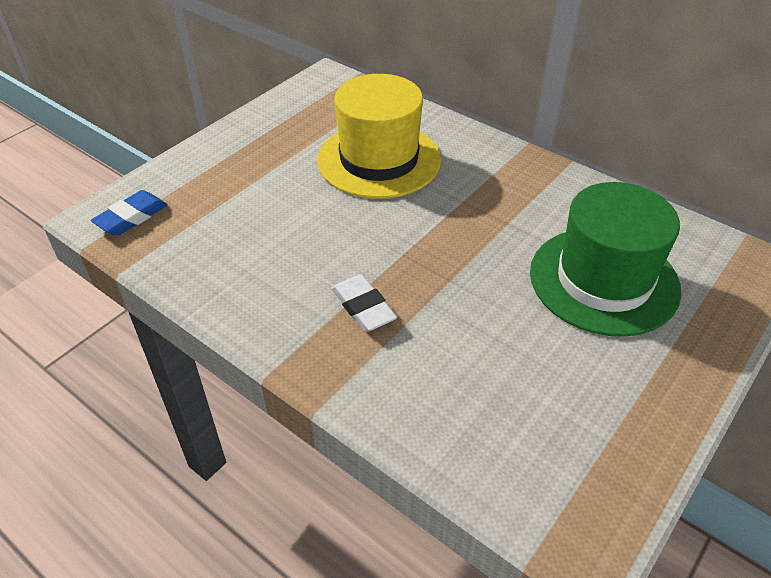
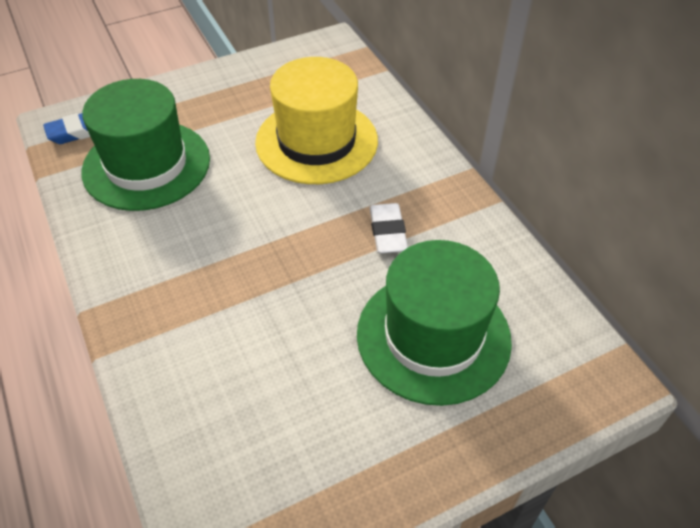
camera: 25 degrees right, 5 degrees up
white eraser [332,274,397,332] -> white eraser moved to [370,203,408,253]
none -> green hat [82,79,210,211]

